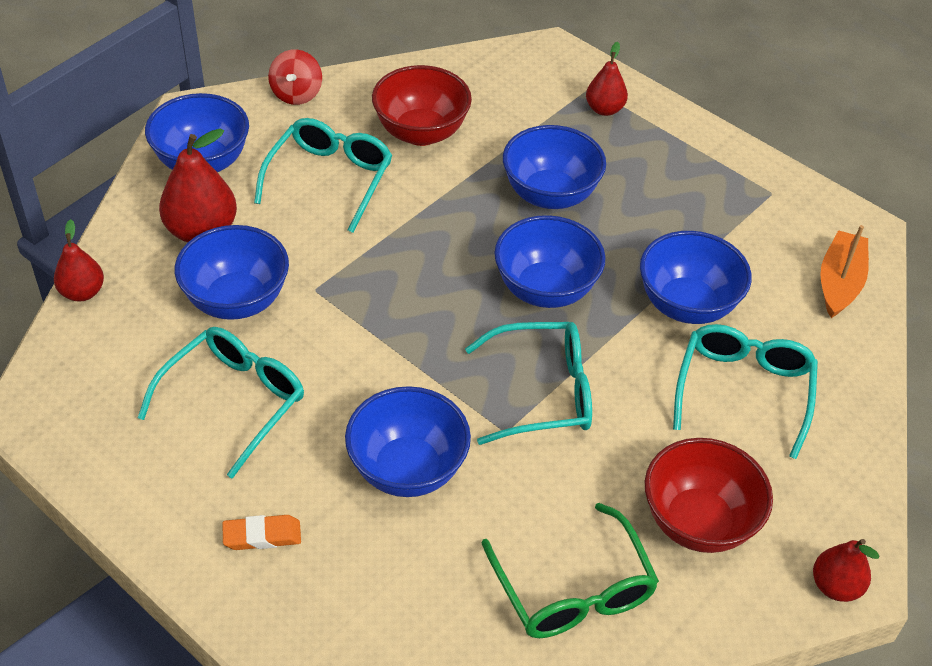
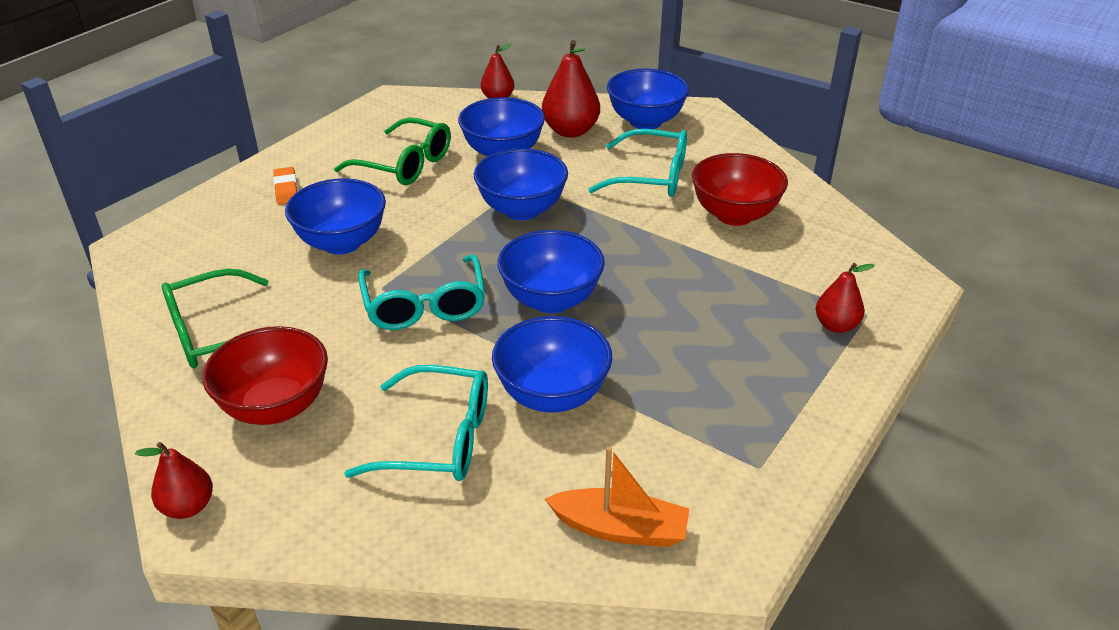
camera: 85 degrees right, 10 degrees down
turquoise glasses [138,327,304,479] -> green glasses [334,117,451,185]
red spinning top [268,49,322,105] -> none
blue bowl [503,125,606,209] -> blue bowl moved to [474,148,568,220]

